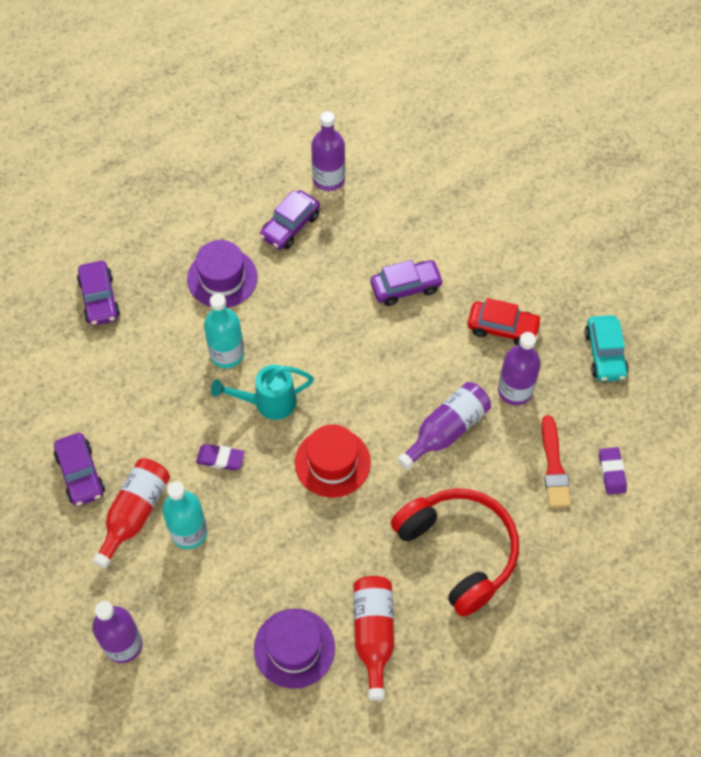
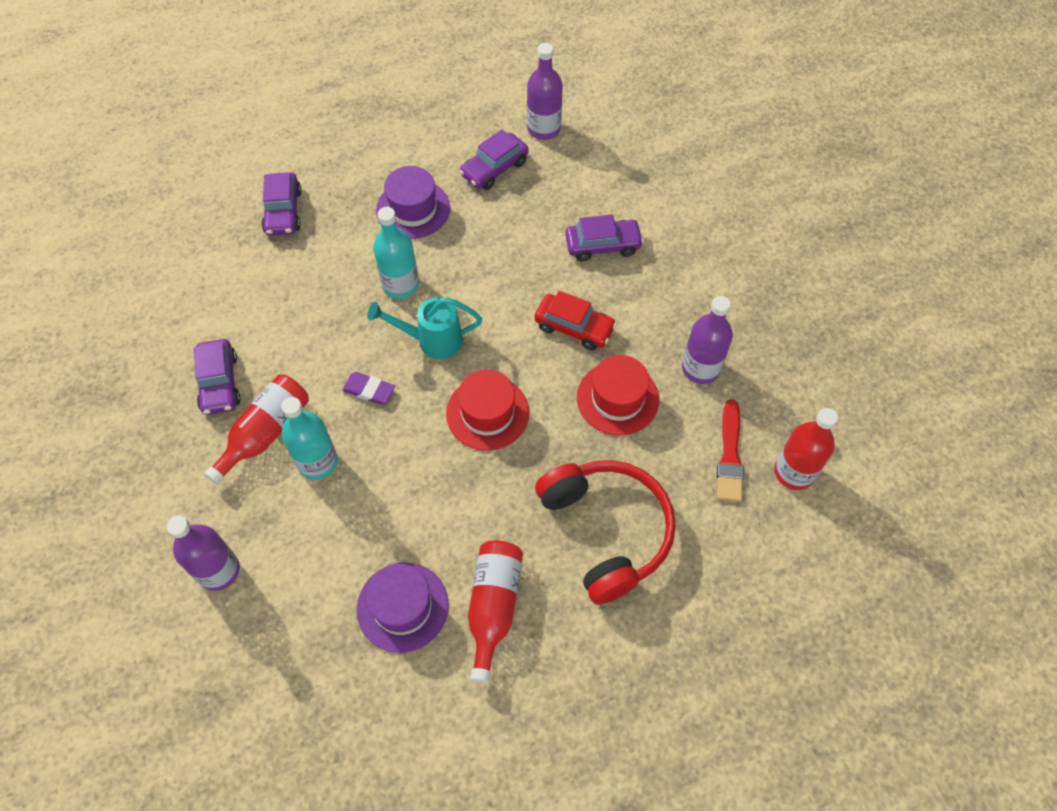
camera: 10 degrees right, 0 degrees up
purple bottle [397,382,491,470] -> red hat [577,355,659,436]
red car [467,298,542,346] -> red car moved to [534,290,617,350]
turquoise car [585,315,629,382] -> none
purple eraser [599,447,627,495] -> red bottle [774,408,838,490]

